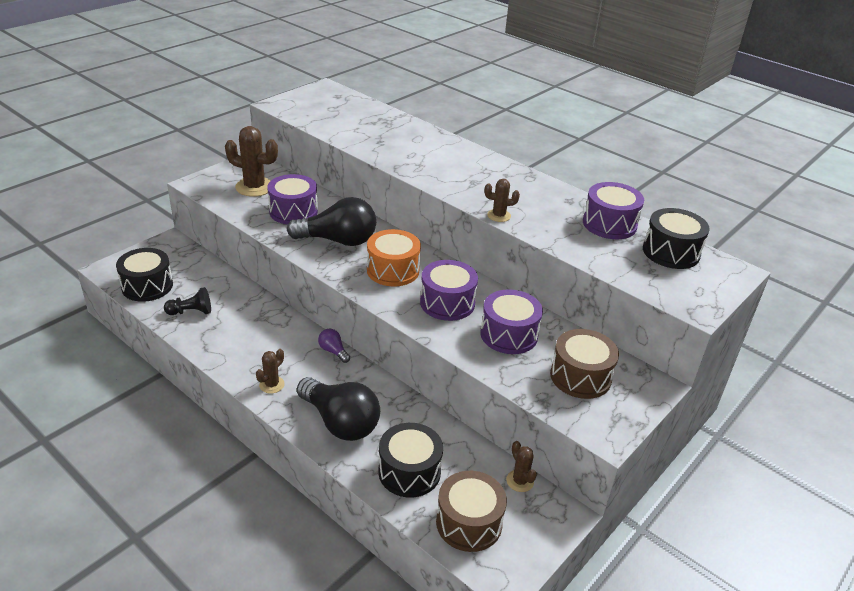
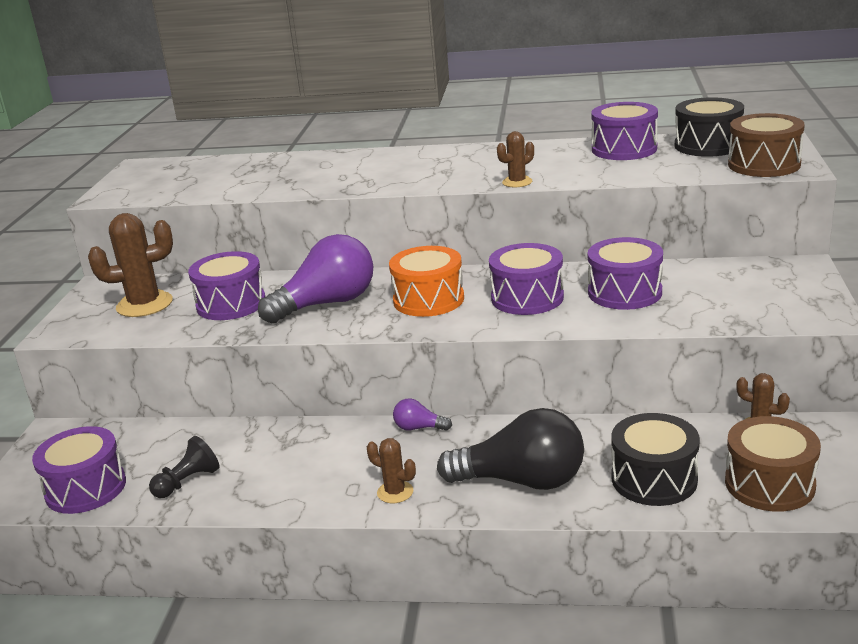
camera: 30 degrees left, 10 degrees down
black drum [116,248,173,302] -> purple drum [32,426,126,514]
brown cactus [256,349,285,393] -> brown cactus turned 60 degrees counterclockwise [367,438,416,503]
black light bulb [287,197,376,246] -> purple light bulb [258,234,373,324]
brown drum [550,329,619,399] -> brown drum moved to [728,113,805,177]

